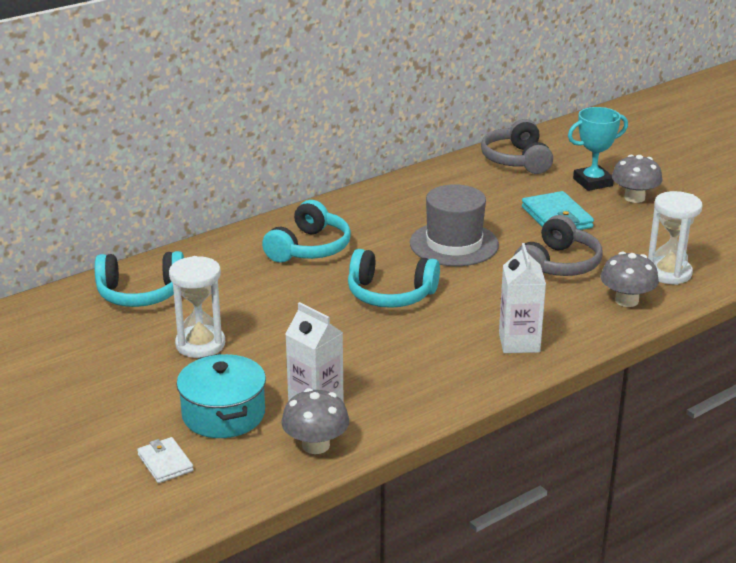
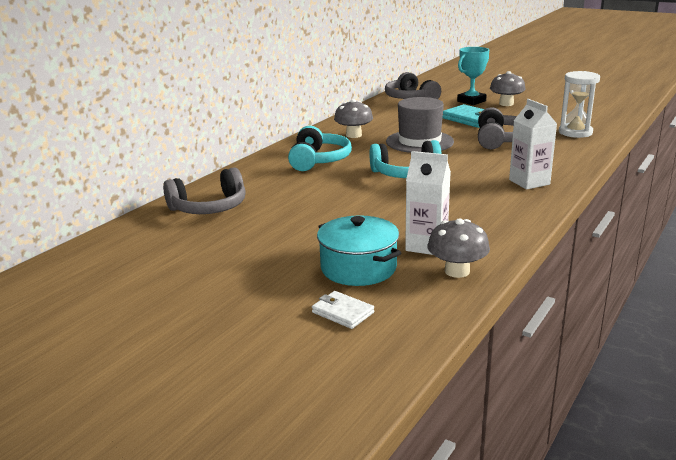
camera: 20 degrees left, 5 degrees down
turquoise headphones [95,251,184,307] -> grey headphones [163,167,246,214]
white hourglass [169,256,225,358] -> none
grey mushroom [601,252,659,307] -> grey mushroom moved to [334,99,373,138]

